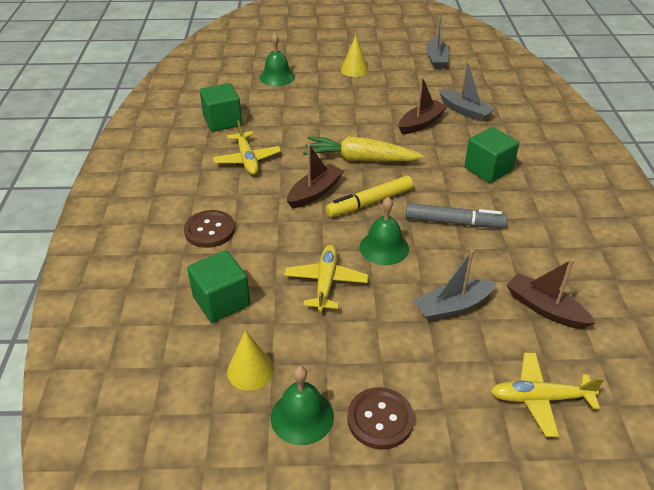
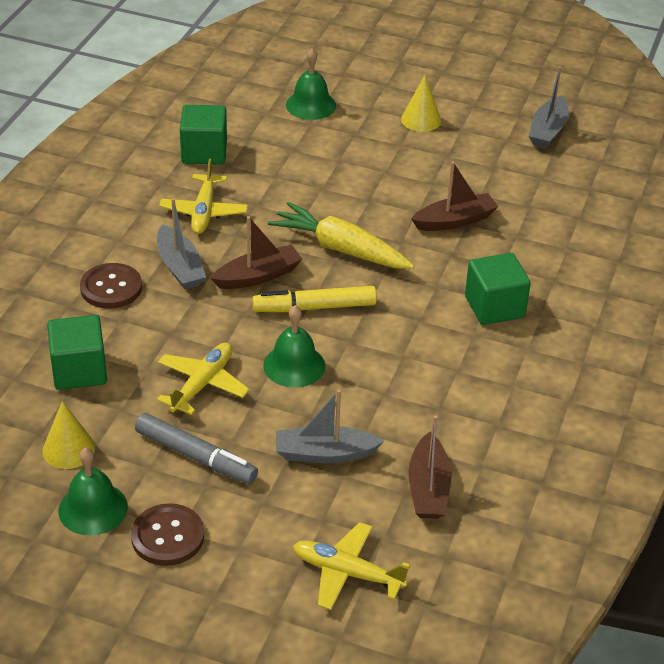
camera: 20 degrees right, 0 degrees up
grey marker [405,203,507,228] -> grey marker moved to [135,413,258,484]
grey boat [439,60,495,122] -> grey boat moved to [157,198,206,289]
brown boat [507,259,595,329] -> brown boat turned 150 degrees counterclockwise [408,415,452,519]

